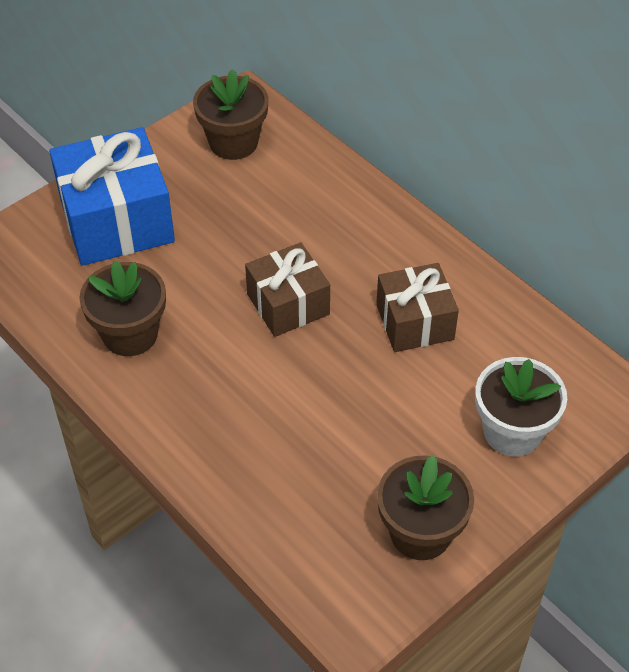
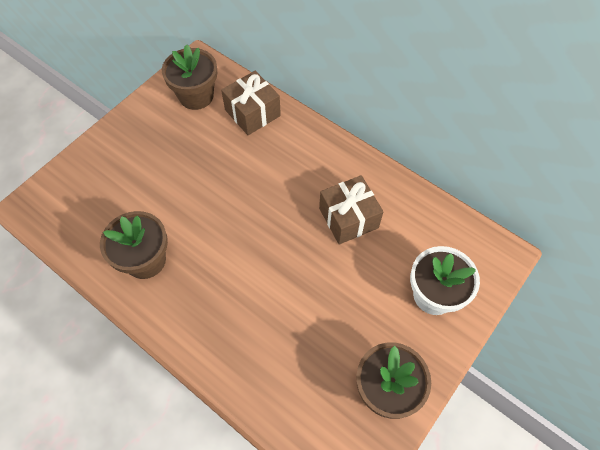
camera: 10 degrees left, 10 degrees up
blue gift [49,127,175,266] -> none
brown gift [245,242,330,337] -> brown gift moved to [221,71,281,135]

